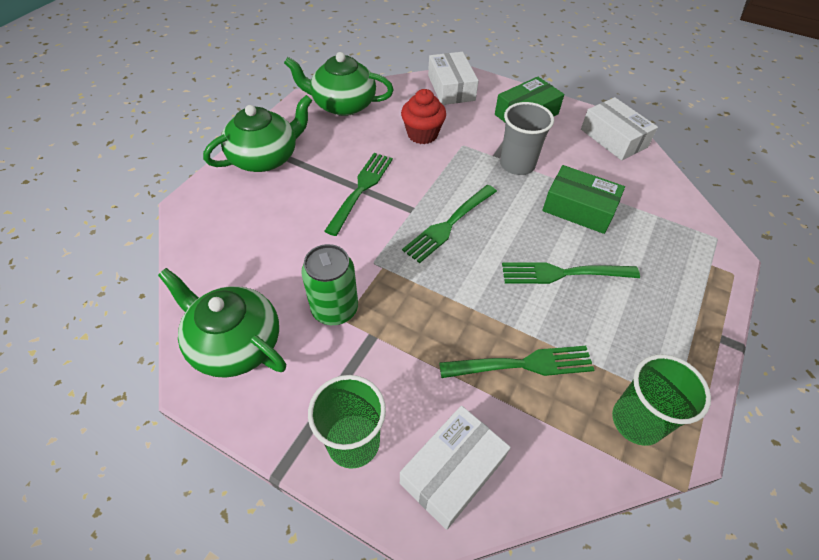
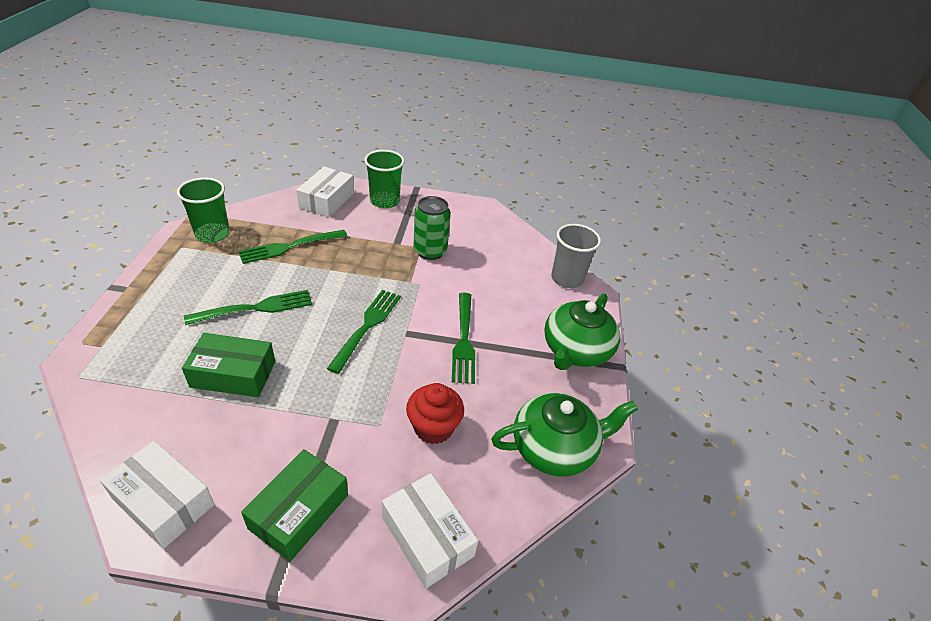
camera: 155 degrees right, 10 degrees down
green teapot [158,268,286,378] -> none
grey cup [500,102,554,175] -> grey cup moved to [551,224,601,288]

